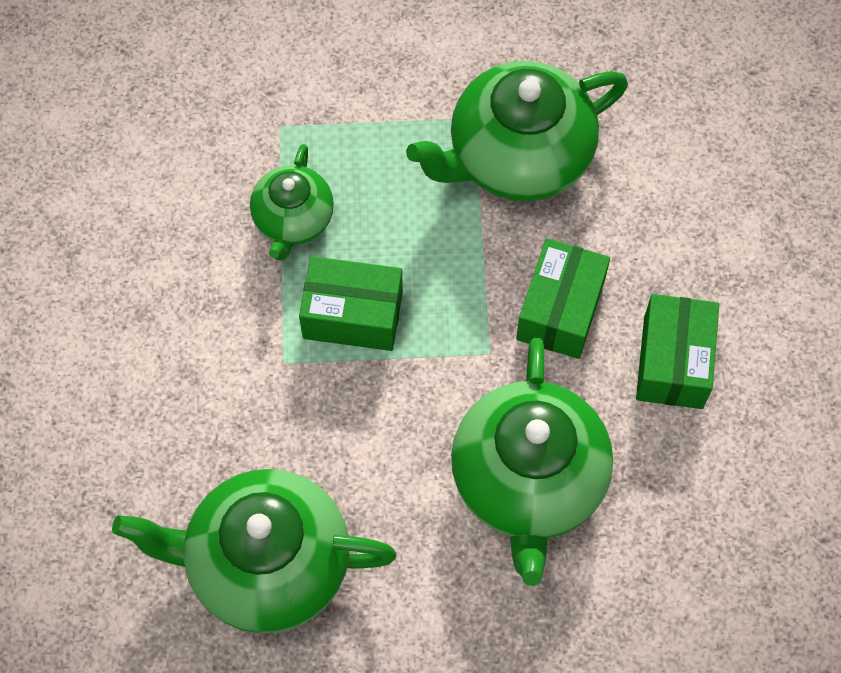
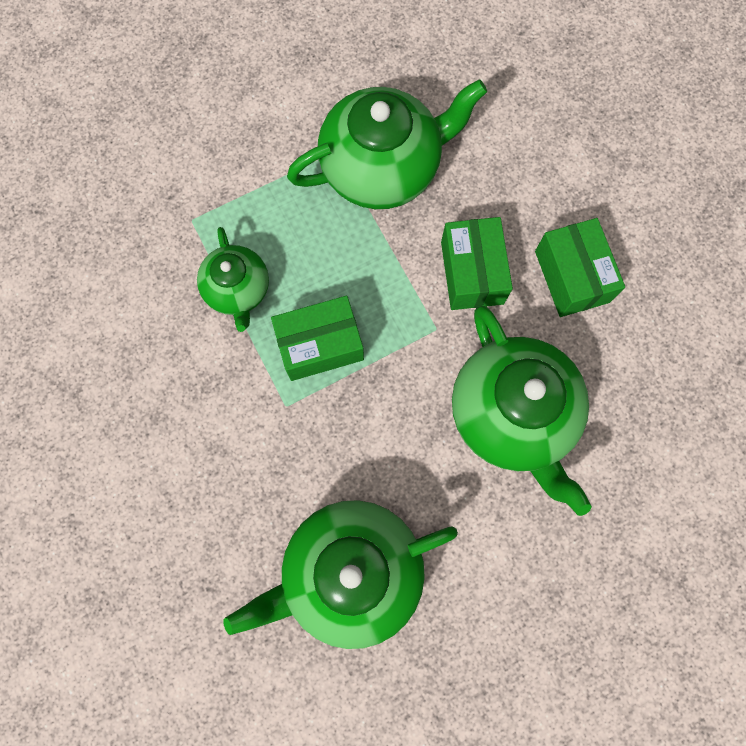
camera: 25 degrees left, 10 degrees up
green teapot [406,61,628,201] -> green teapot turned 150 degrees counterclockwise [287,79,487,209]

